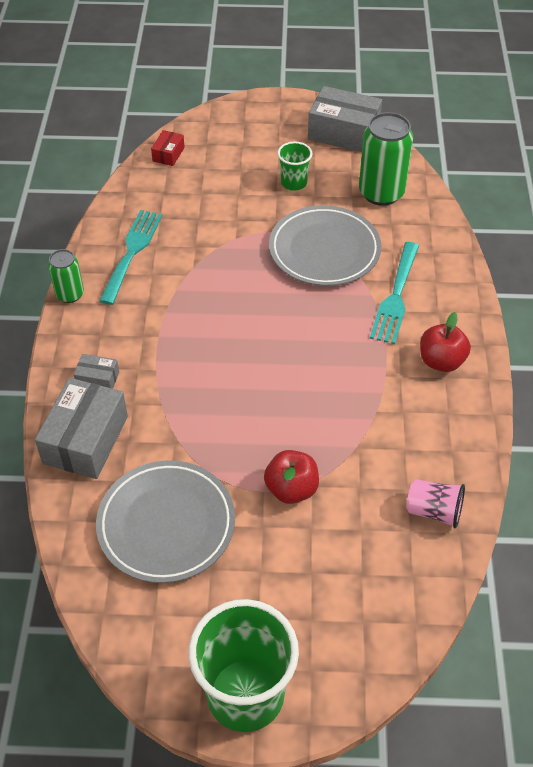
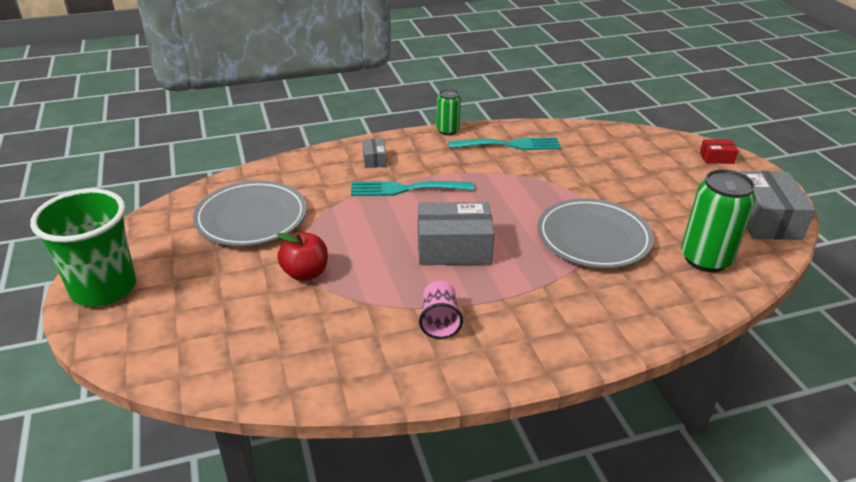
camera: 70 degrees right, 15 degrees down
grey box [35,378,128,479] -> grey box moved to [418,202,494,265]
red box [151,130,185,166] -> red box moved to [700,139,739,164]
green cup [277,142,312,191] -> none
turquoise fork [370,242,419,344] -> turquoise fork moved to [351,181,474,196]
pink cup [406,479,465,529] -> pink cup moved to [419,281,463,339]
red apple [420,312,471,372] -> none

